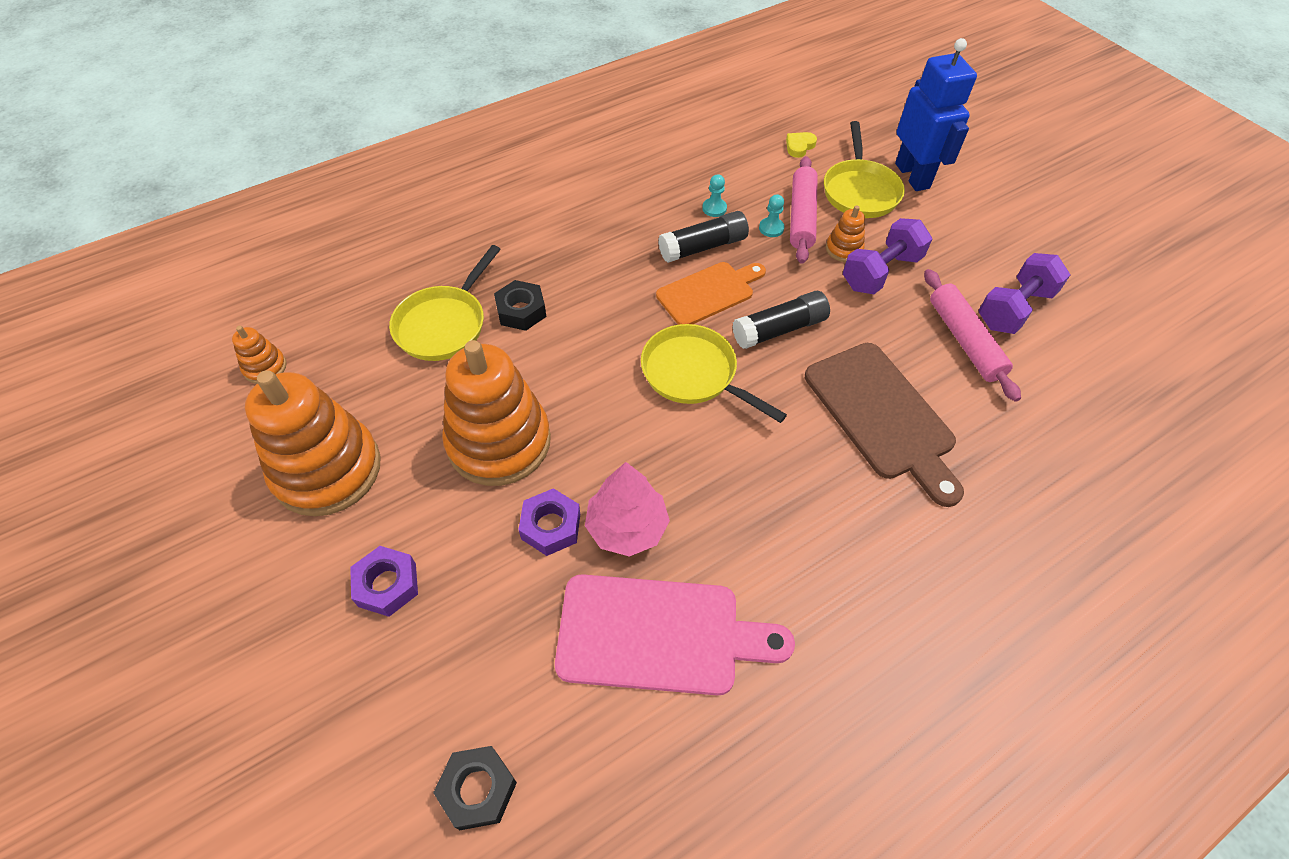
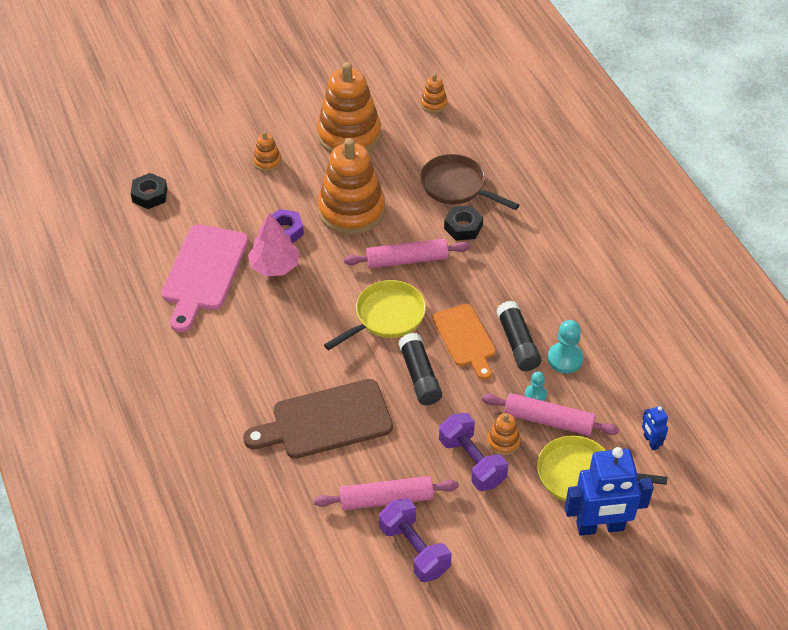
camera: 100 degrees right, 5 degrees down
purple nut [350,546,418,617] -> orange stacking toy [253,131,281,172]
yellow pan [389,245,501,361] -> brown pan [420,154,519,210]
turquoise pawn [702,174,727,217] -> turquoise pawn [548,320,584,373], size x1.64
yellow heart [786,132,817,158] -> blue robot [642,406,668,450]
none -> pink rolling pin [344,239,470,268]

